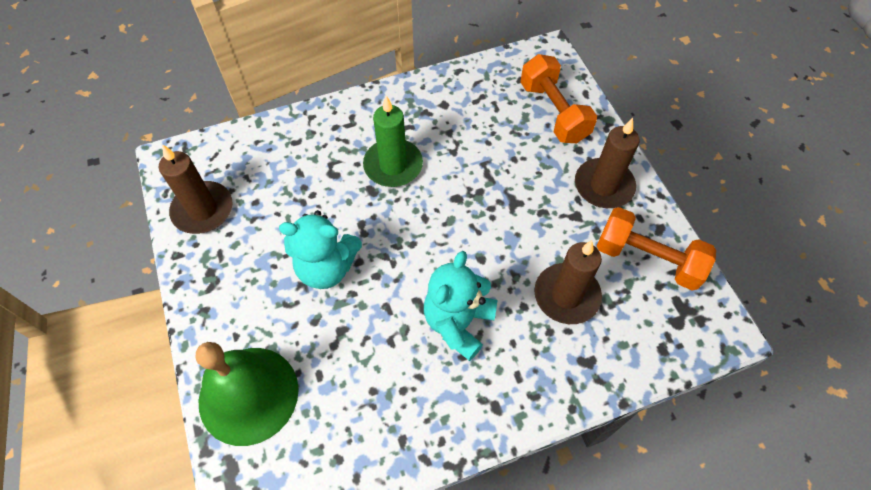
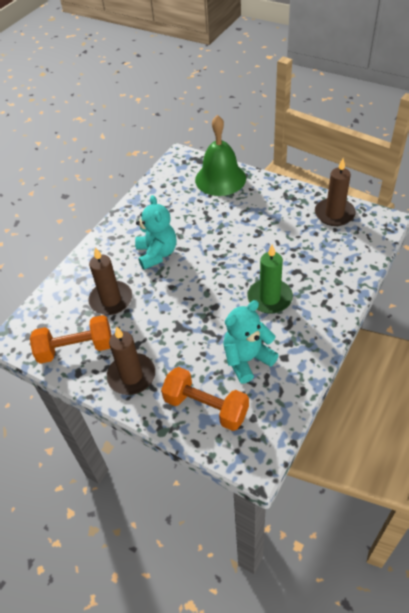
camera: 145 degrees right, 10 degrees down
turquoise teddy bear [279,210,362,289] -> turquoise teddy bear moved to [223,300,278,384]

